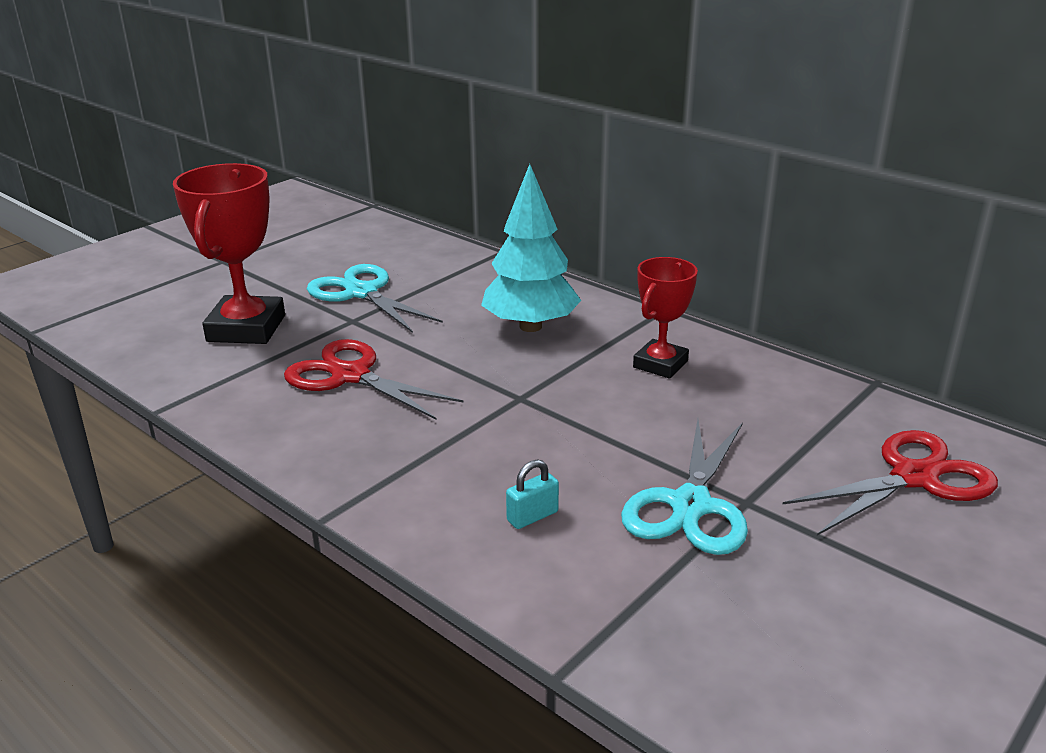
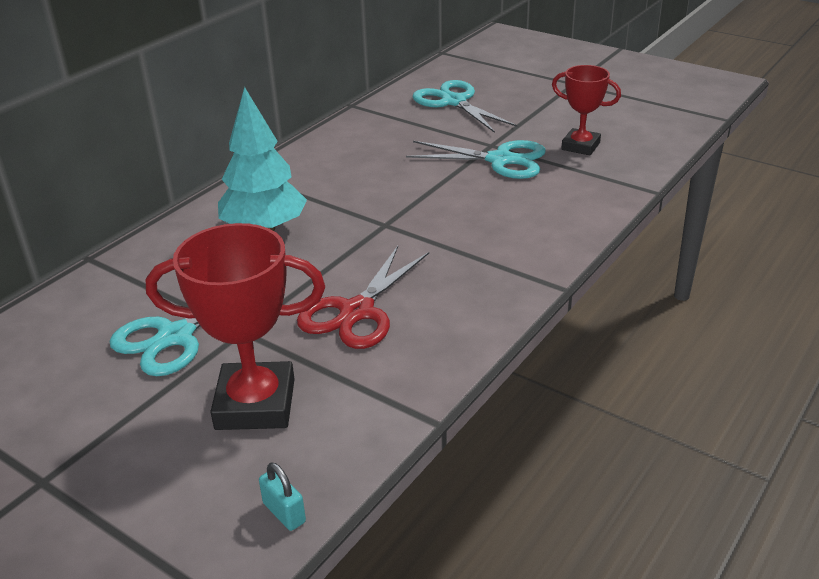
camera: 95 degrees left, 5 degrees up
turquoise padlock [506,459,559,529] -> turquoise padlock moved to [259,462,306,531]
red trophy [633,257,698,379] -> red trophy moved to [552,65,621,155]
red scissors [782,430,998,536] -> turquoise scissors [412,80,517,133]

